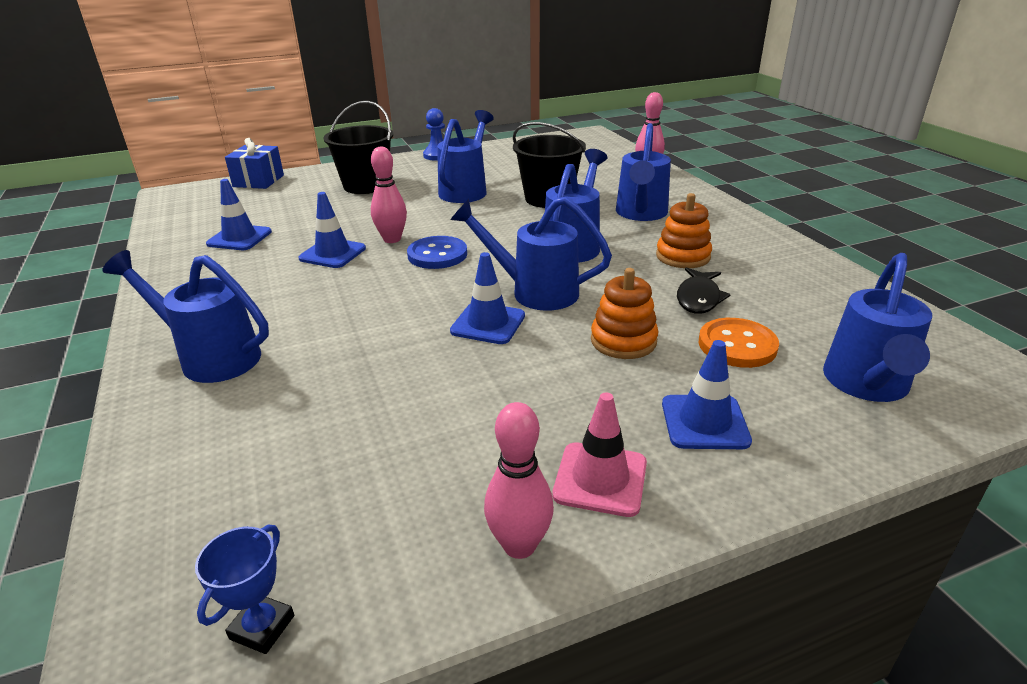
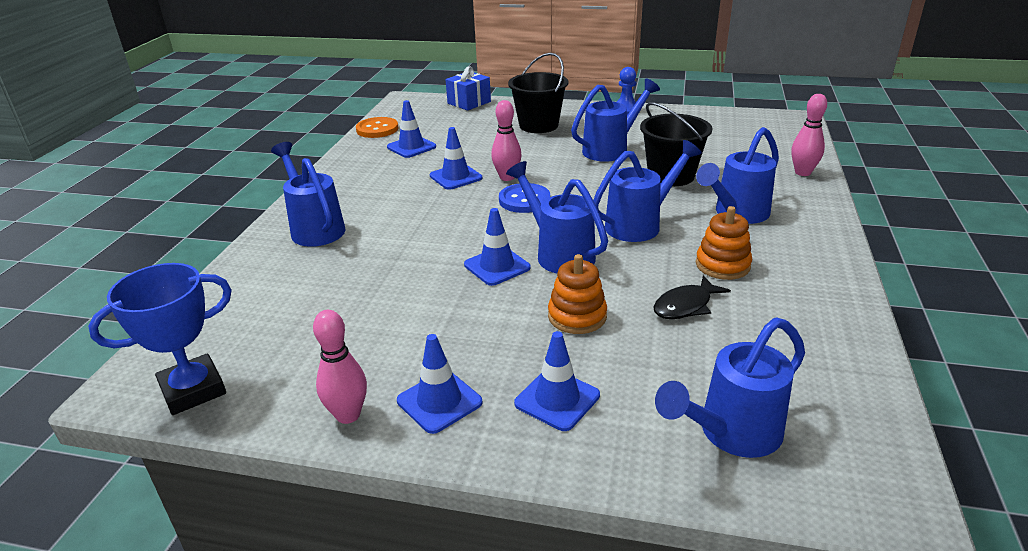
camera: 35 degrees right, 0 degrees up
blue trophy [195,525,294,654] -> blue trophy [88,263,232,415], size x1.89
pink traffic cone [552,392,647,517] -> blue traffic cone [397,334,482,434]
orange button [699,318,779,368] -> orange button moved to [356,117,398,138]

